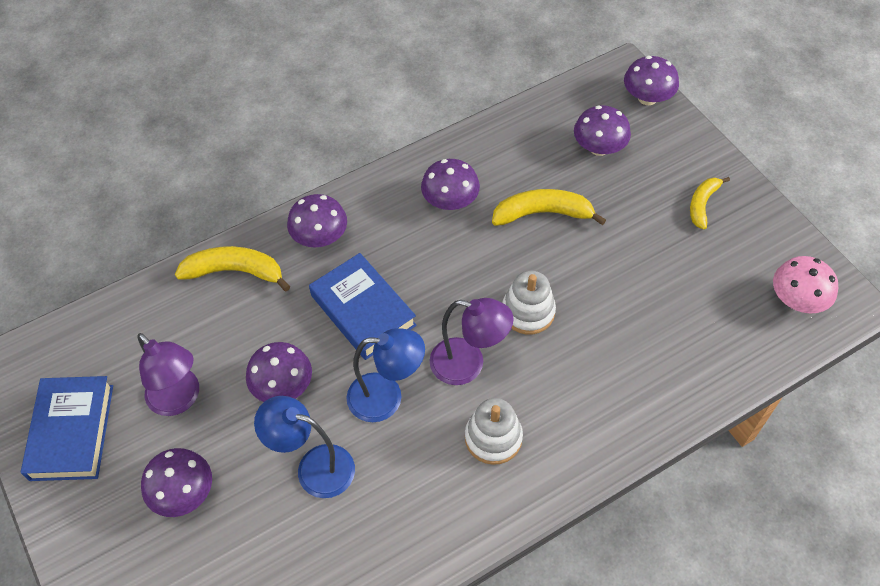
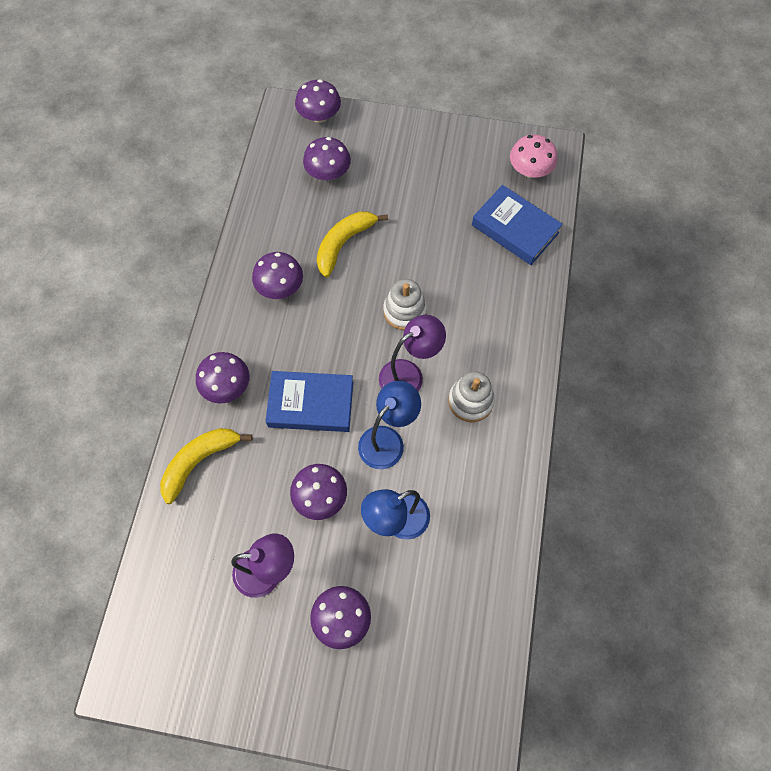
camera: 50 degrees left, 10 degrees up
blue book [21,376,113,481] -> blue book moved to [472,185,563,265]
yellow banana [690,177,730,230] -> none

